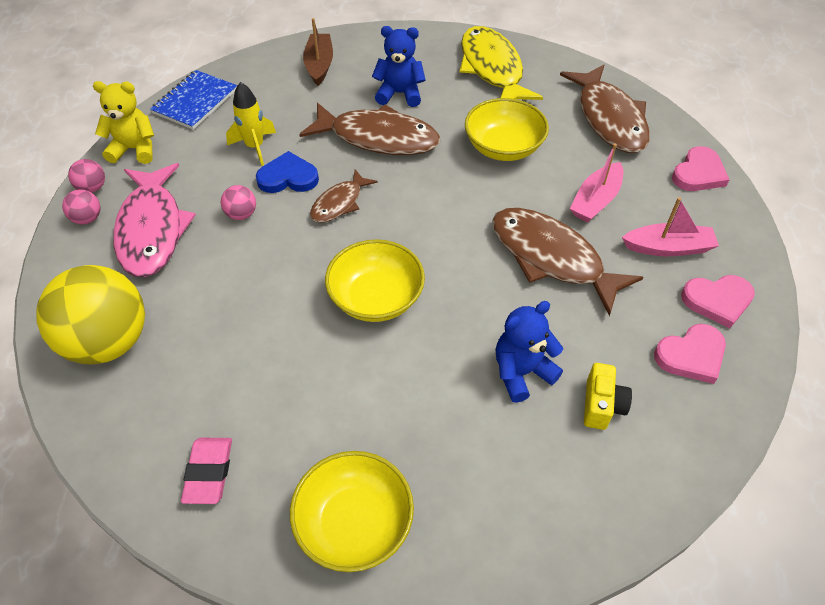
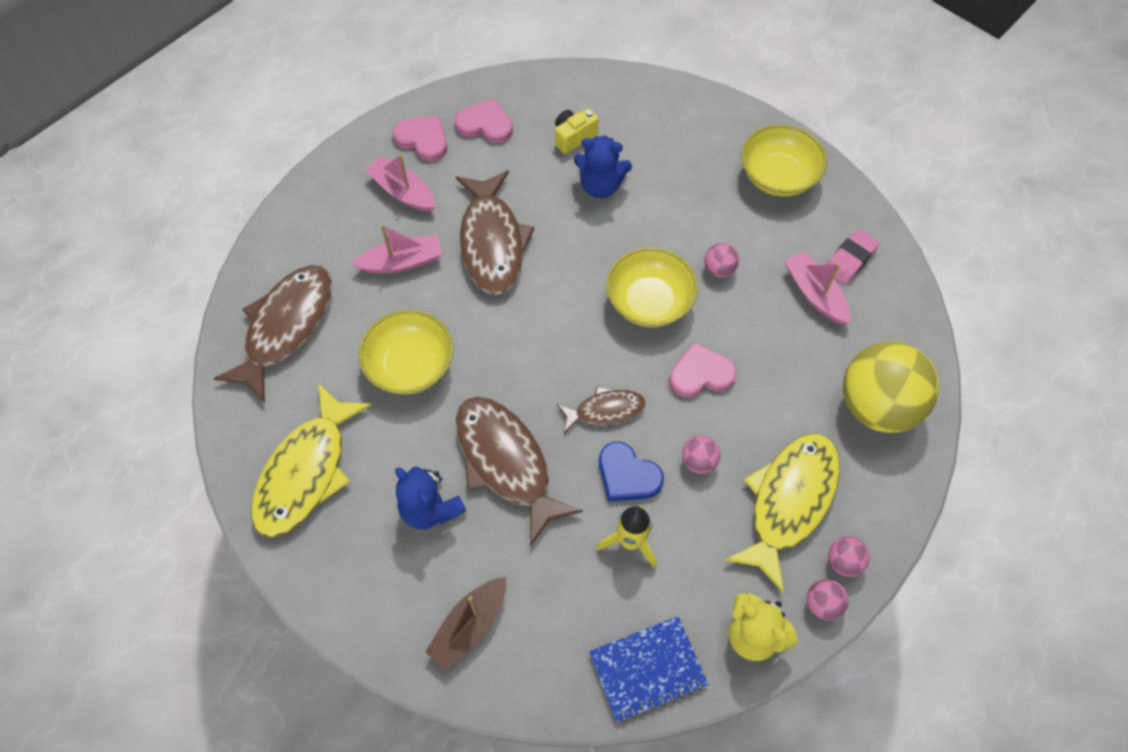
camera: 140 degrees left, 10 degrees up
pink fish [113,163,196,277] -> yellow fish [724,433,840,592]
pink heart [672,146,729,191] -> pink heart moved to [669,342,737,397]
none -> pink ball [704,243,739,278]
none -> pink boat [784,251,851,324]

